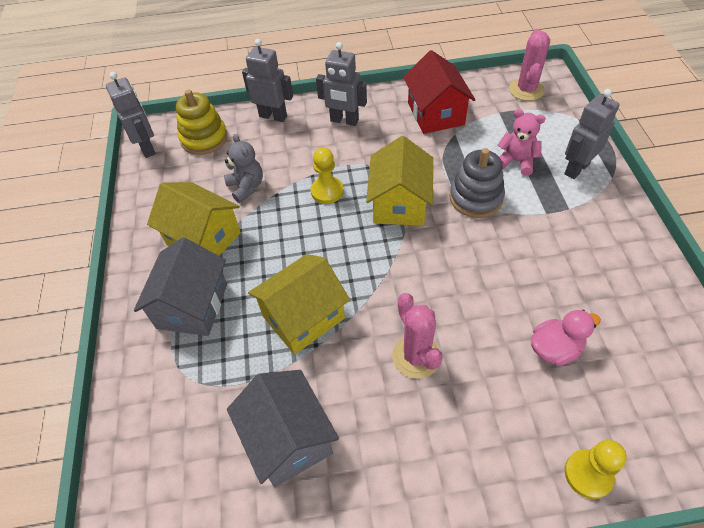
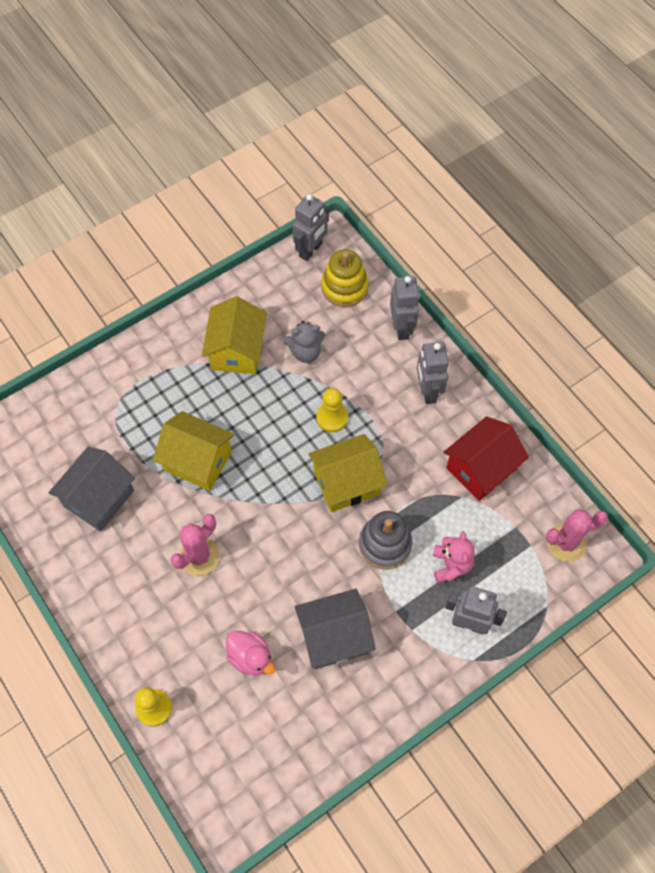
camera: 60 degrees right, 10 degrees up
grey house [134,237,227,336] -> grey house moved to [295,589,376,669]
grey teddy bear [224,134,263,203] -> grey teddy bear turned 45 degrees clockwise [284,321,325,363]

